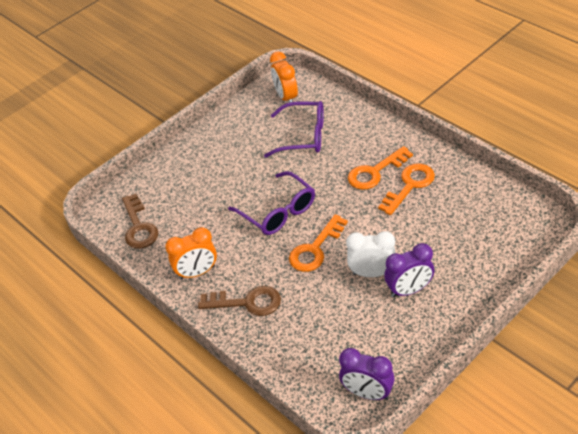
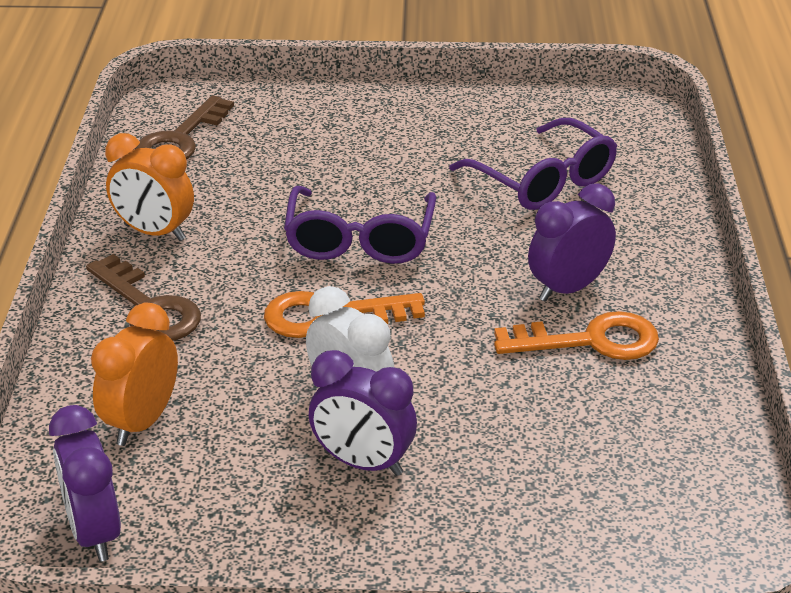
camera: 40 degrees right, 10 degrees down
orange clock [270,51,298,102] -> orange clock moved to [91,303,178,446]
orange key [348,146,413,190] -> purple clock [528,183,616,302]

